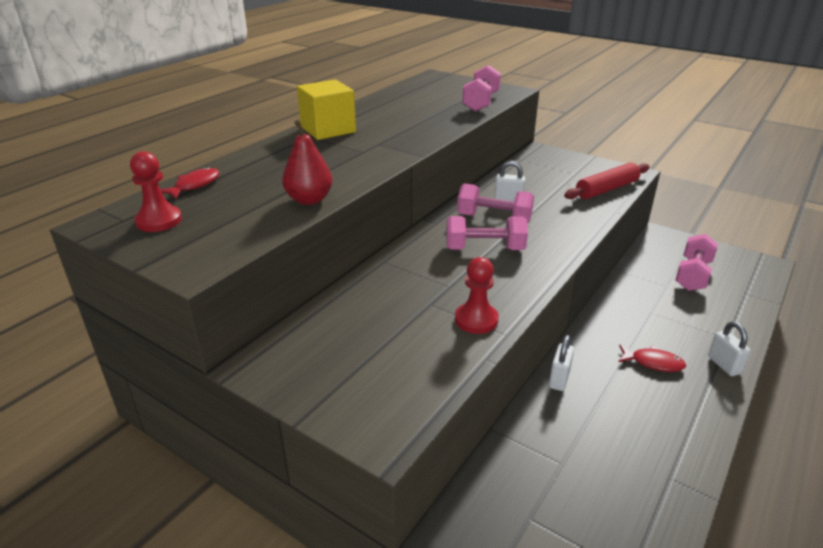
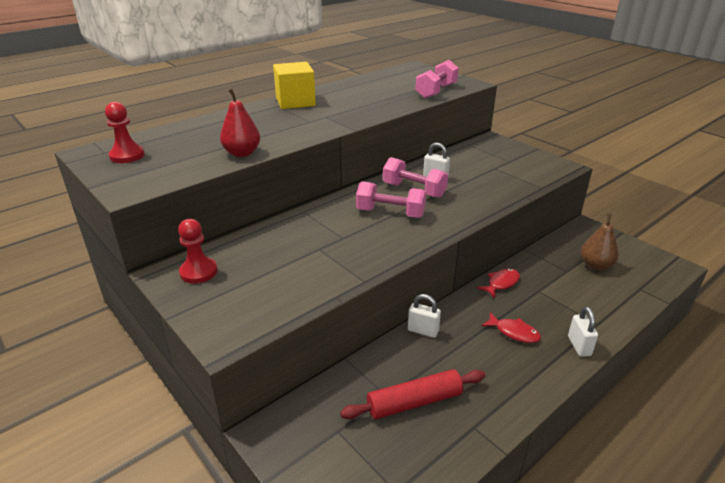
camera: 15 degrees right, 0 degrees up
red fish [160,167,220,199] -> red fish moved to [477,269,520,298]
red pawn [455,257,499,334] -> red pawn moved to [178,219,217,283]
white padlock [549,335,574,391] -> white padlock turned 75 degrees clockwise [408,294,441,338]
red rolling pin [564,162,650,199] -> red rolling pin moved to [340,369,485,419]
pink dumbbell [675,234,718,291] -> brown pear [581,214,619,271]

